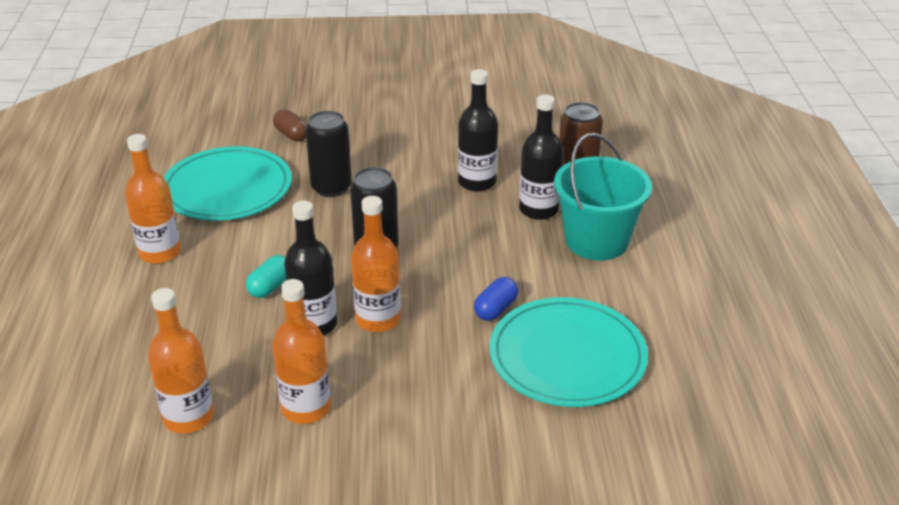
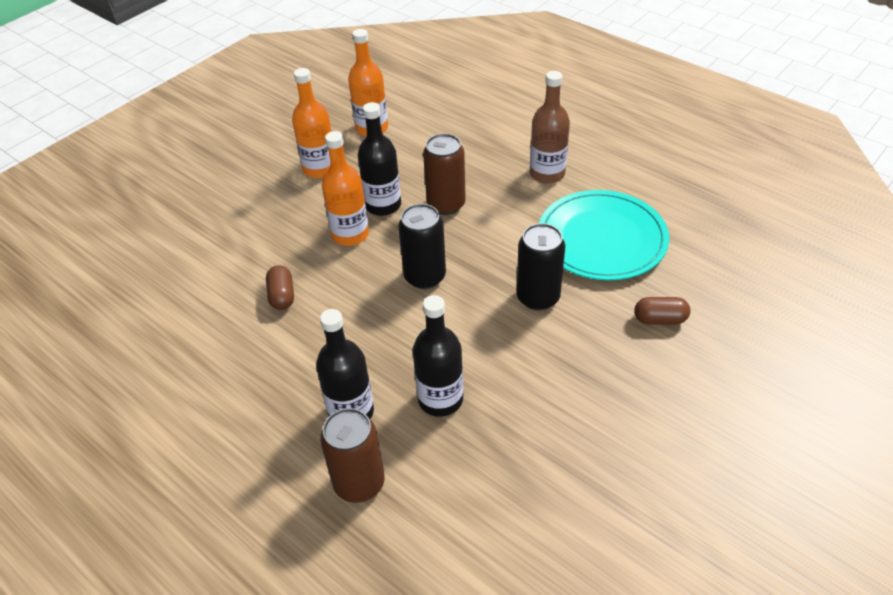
camera: 135 degrees right, 10 degrees up
orange bottle [125,134,181,264] -> brown bottle [530,71,570,184]
turquoise capsule [246,255,286,298] -> brown can [423,133,466,215]
blue capsule [474,277,518,321] -> brown capsule [266,265,294,310]
turquoise plate [489,297,648,407] -> none
turquoise bucket [554,133,652,260] -> none

